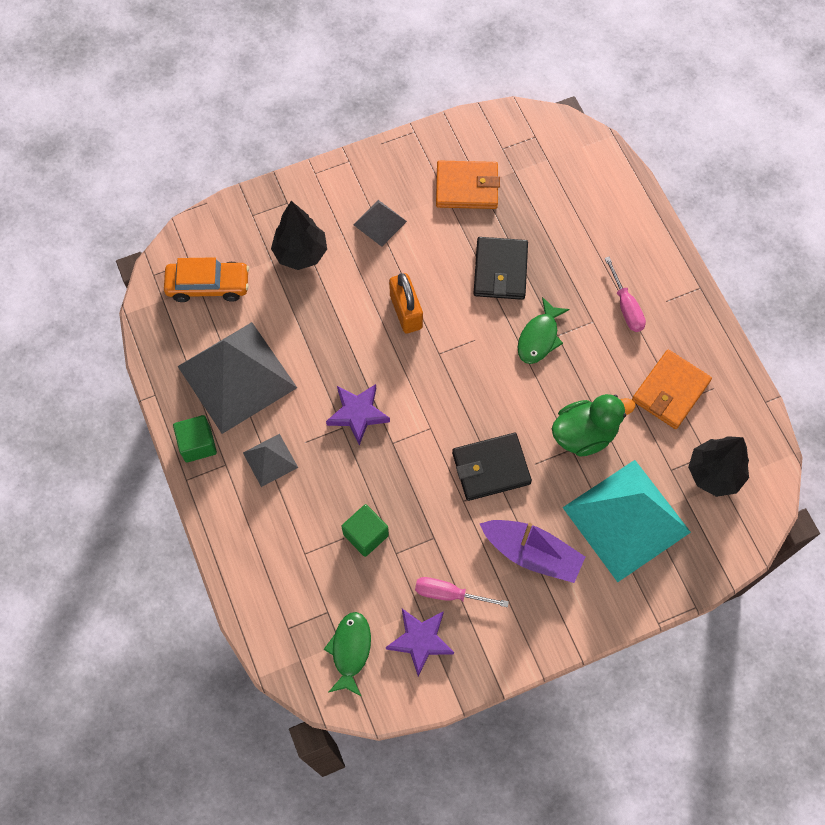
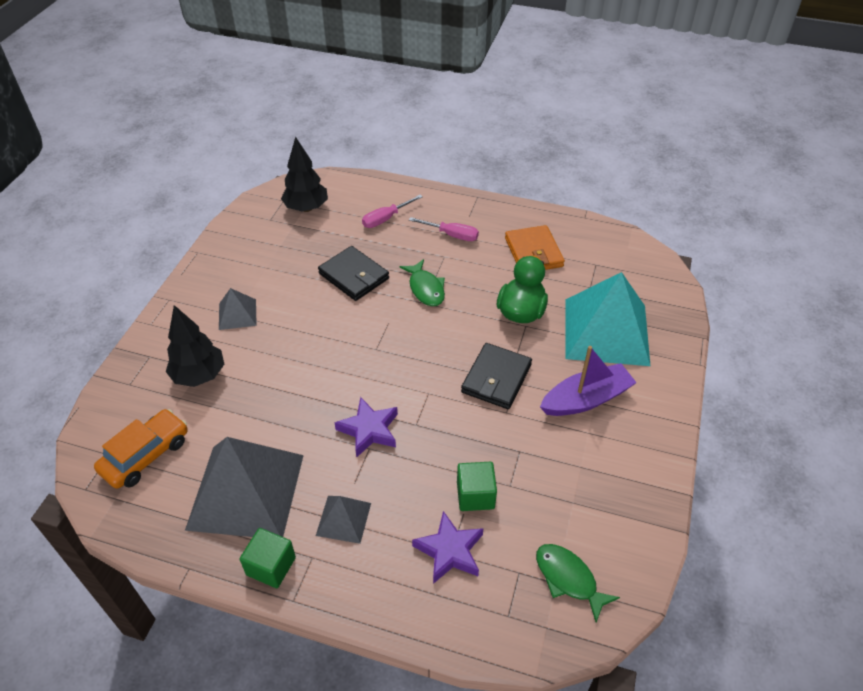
camera: 50 degrees left, 20 degrees down
purple star [386,609,454,676] -> purple star moved to [412,511,484,584]
orange padlock [389,273,423,334] -> none
pink screwdriver [415,577,509,607] -> pink screwdriver moved to [362,195,423,228]
orange wallet [436,160,500,209] -> none
black tree [688,436,749,497] -> black tree moved to [281,137,328,212]

